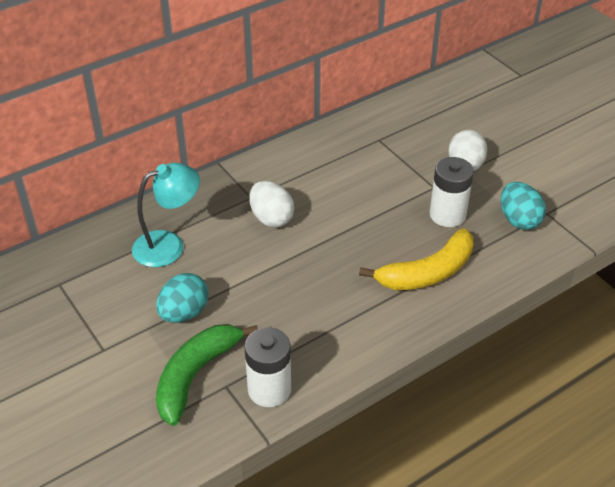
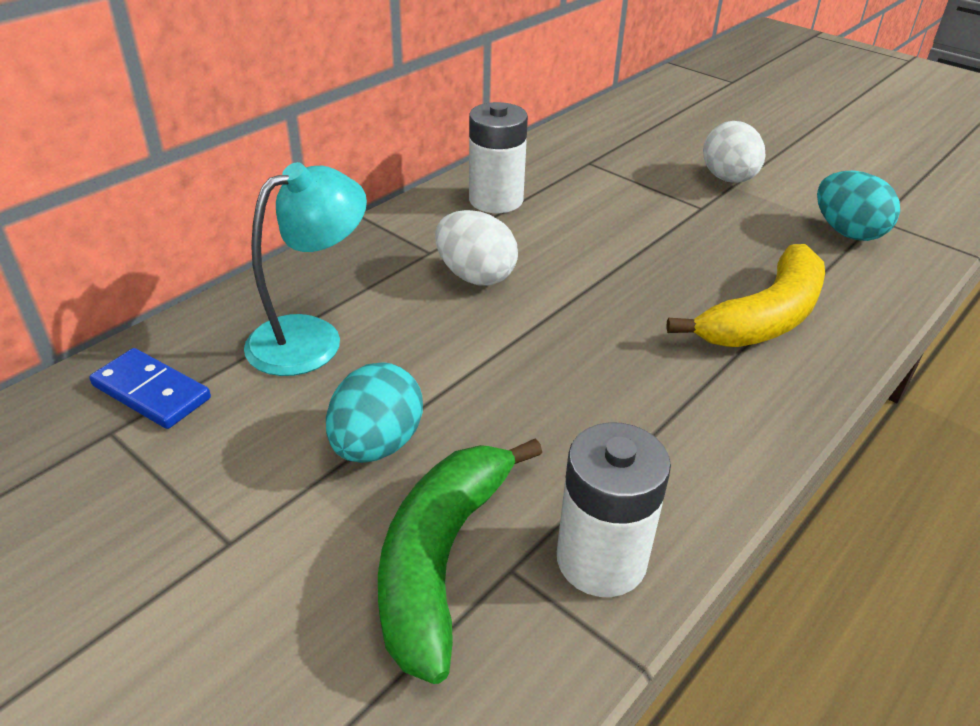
camera: 15 degrees left, 5 degrees down
white battery [430,157,474,227] -> white battery moved to [469,102,528,213]
none -> blue domino [89,348,211,429]

